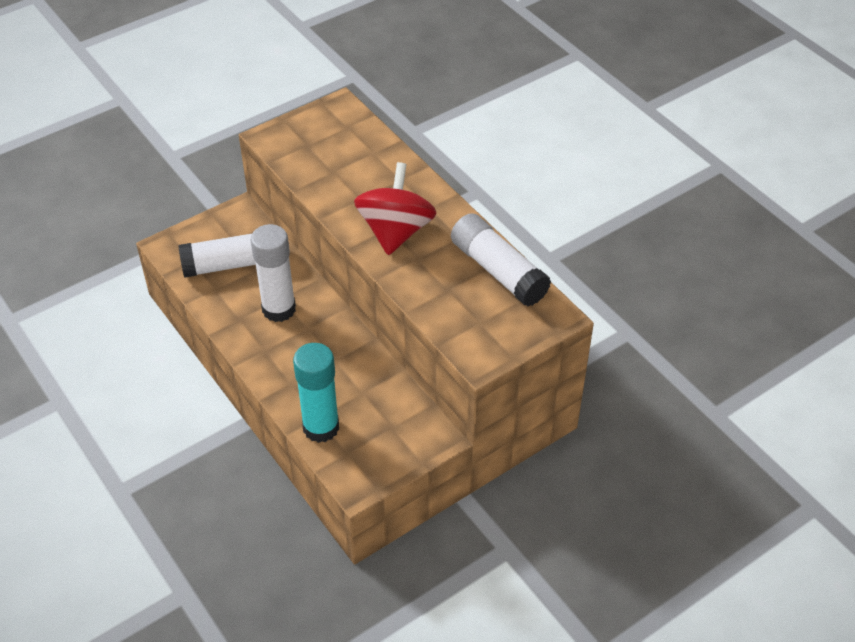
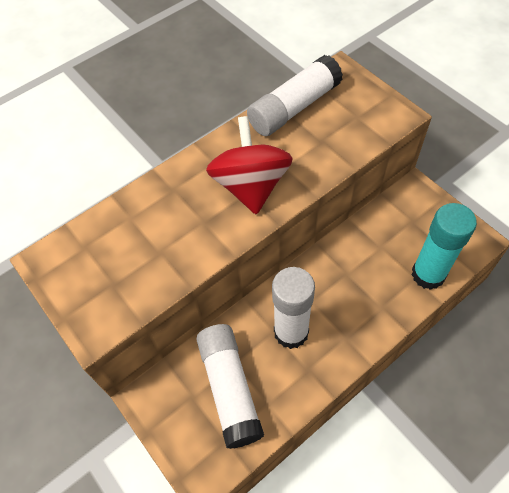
camera: 90 degrees left, 10 degrees up
red spinning top [354,162,436,255] -> red spinning top turned 75 degrees clockwise [206,116,293,215]

